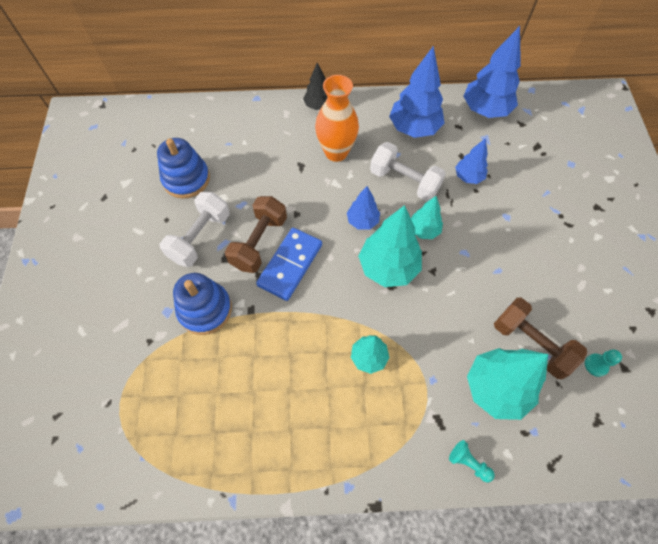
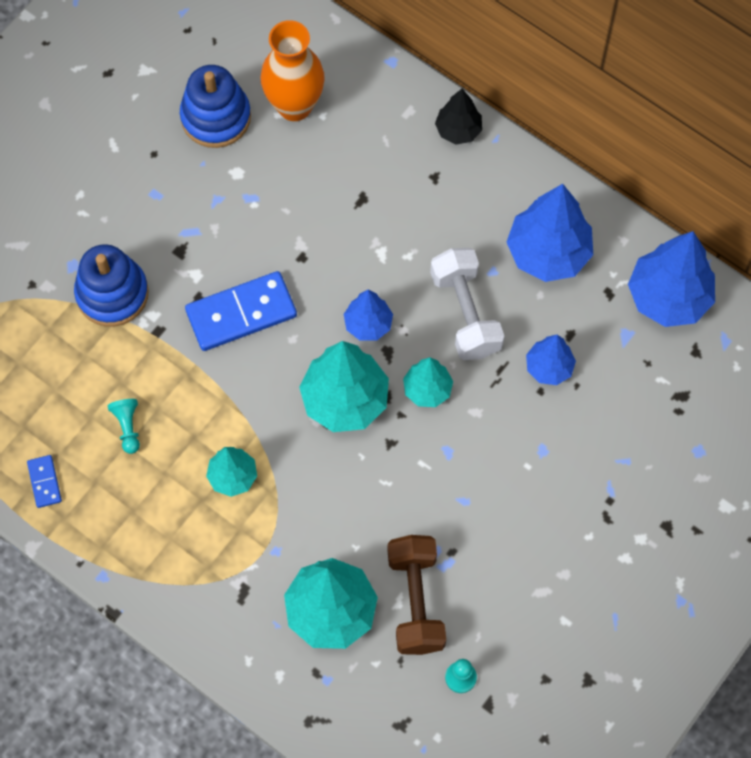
camera: 40 degrees right, 5 degrees up
white dumbbell [160,192,230,267] -> none
brown dumbbell [225,196,287,273] -> none
orange vase [315,75,359,162] -> orange vase moved to [261,20,325,121]
turquoise pawn [449,440,495,482] -> turquoise pawn moved to [108,399,140,454]
none -> blue domino [27,455,62,508]

